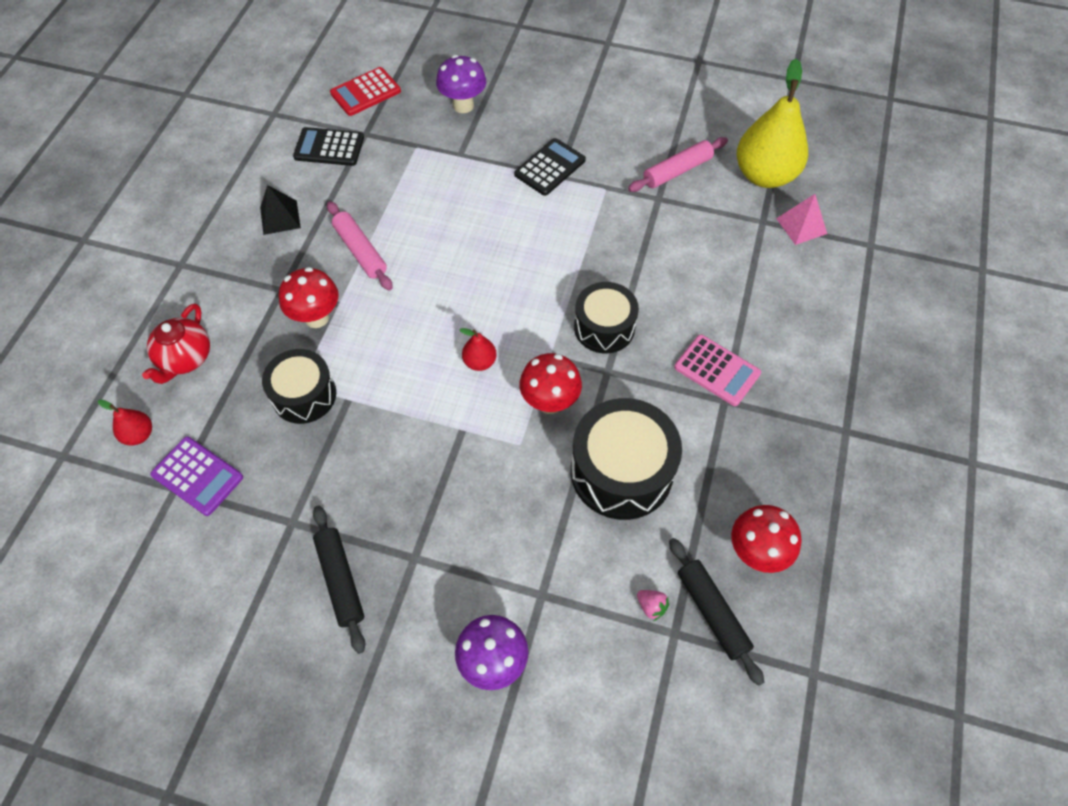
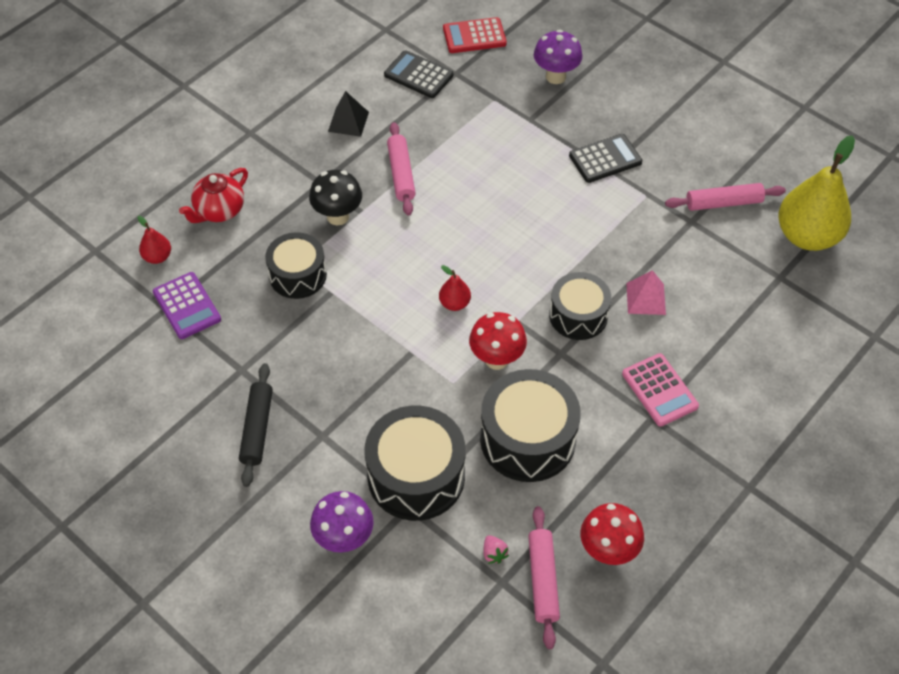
camera: 25 degrees right, 5 degrees down
red mushroom [278,267,339,328] -> black mushroom [309,170,362,226]
black rolling pin [669,538,764,686] -> pink rolling pin [528,506,560,649]
pink pyramid [776,194,827,245] -> pink pyramid moved to [626,270,666,315]
none -> black drum [364,406,466,521]

